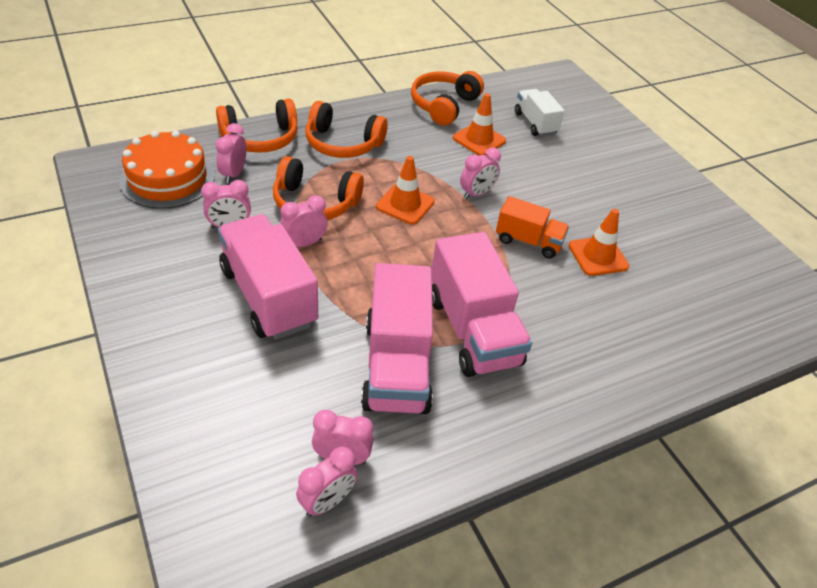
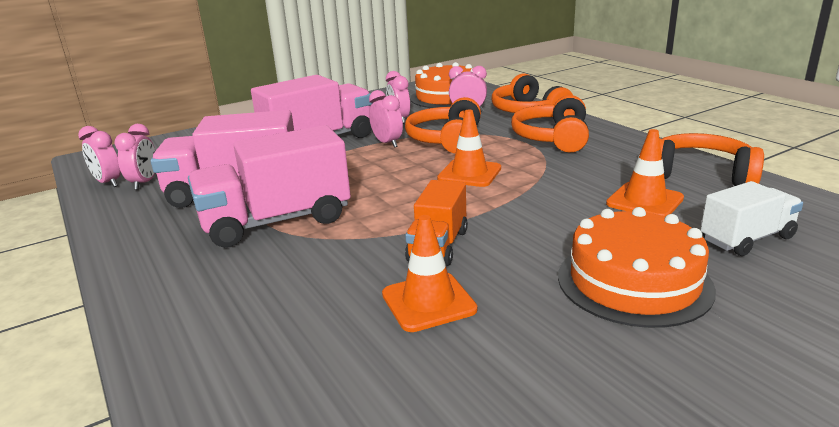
camera: 90 degrees right, 20 degrees down
pink clock [460,148,501,199] -> none
none -> orange cake [558,207,716,328]

